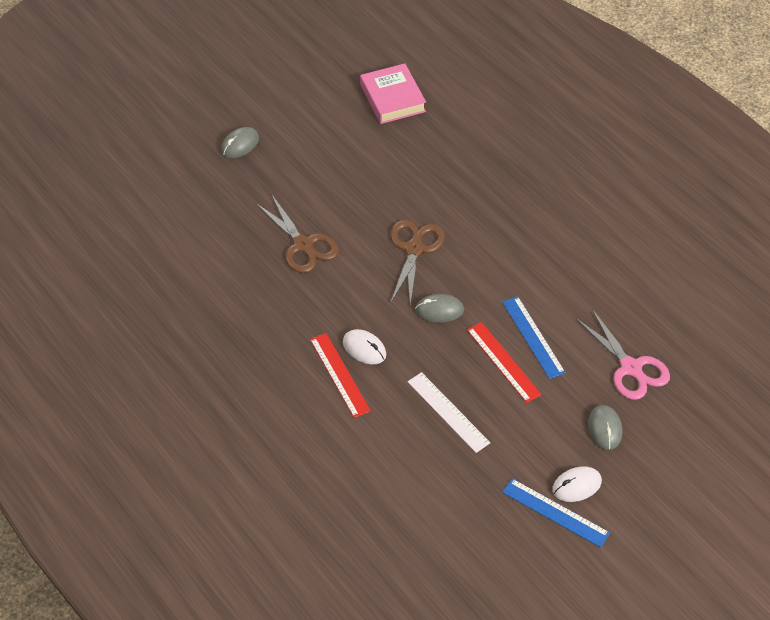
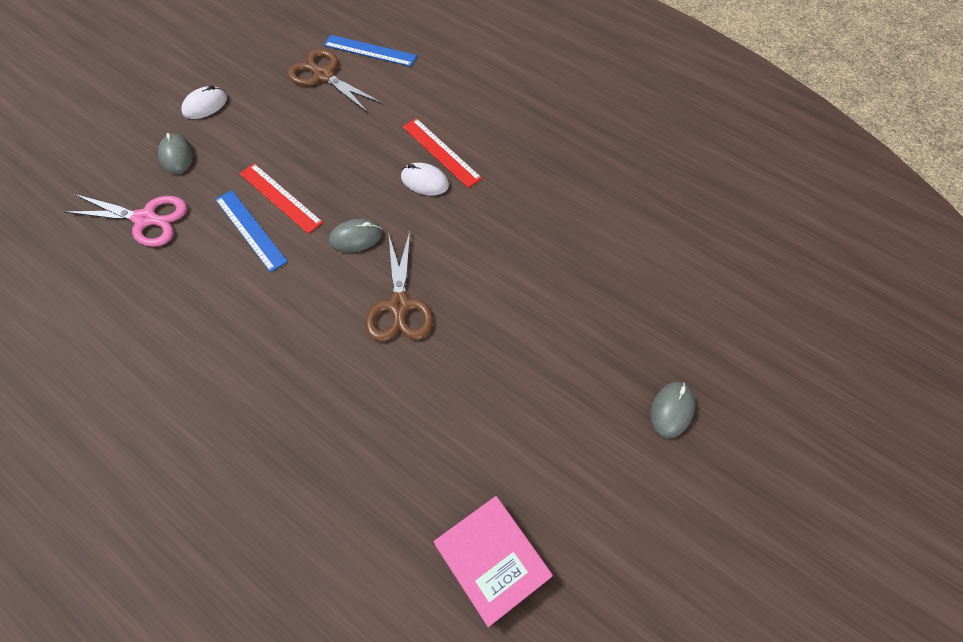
camera: 165 degrees right, 10 degrees up
brown scissors [256,194,339,273] -> brown scissors moved to [287,49,382,113]
white ruler [408,372,490,453] -> none
blue ruler [502,478,610,548] -> blue ruler moved to [324,35,417,67]
pink scissors [576,309,670,400] -> pink scissors turned 150 degrees clockwise [64,194,187,247]

